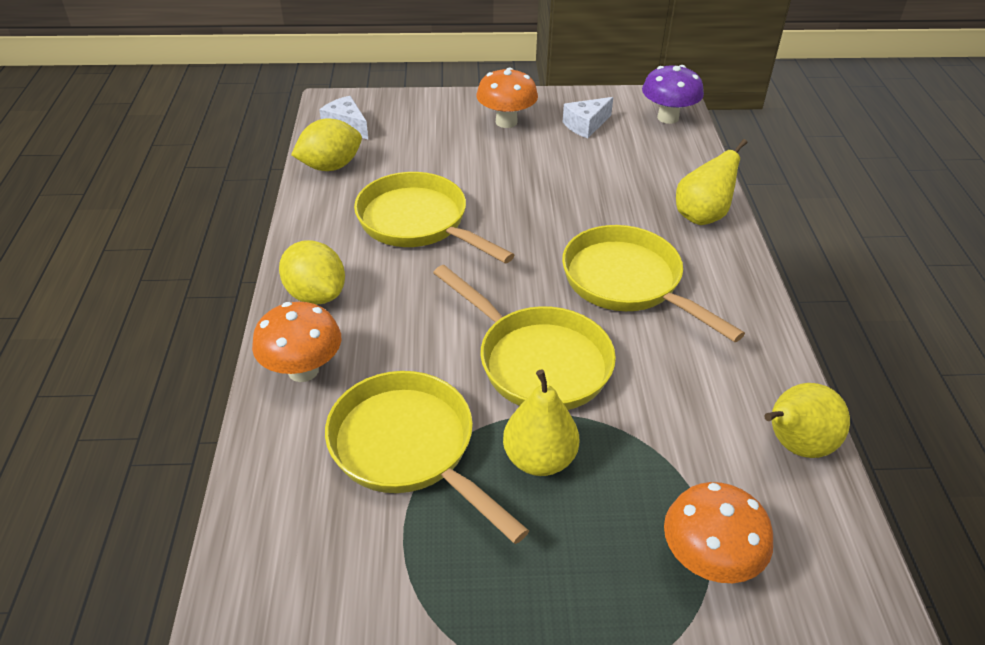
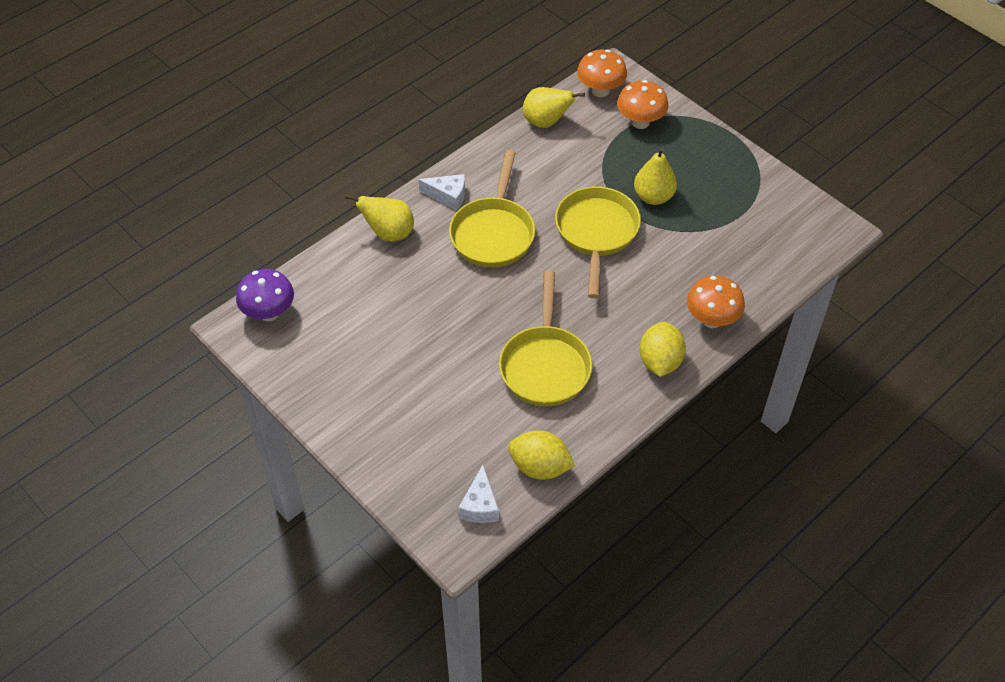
camera: 130 degrees left, 10 degrees up
yellow pan [325,371,529,544] -> none
orange mushroom [476,67,538,128] -> orange mushroom moved to [577,50,627,97]
white cheese [563,97,613,138] -> white cheese moved to [419,174,465,211]

